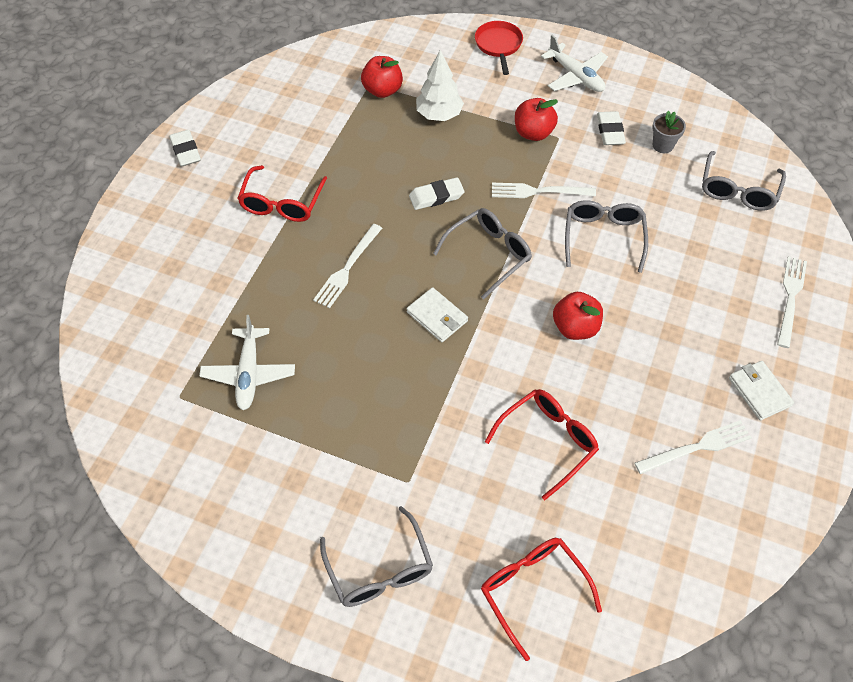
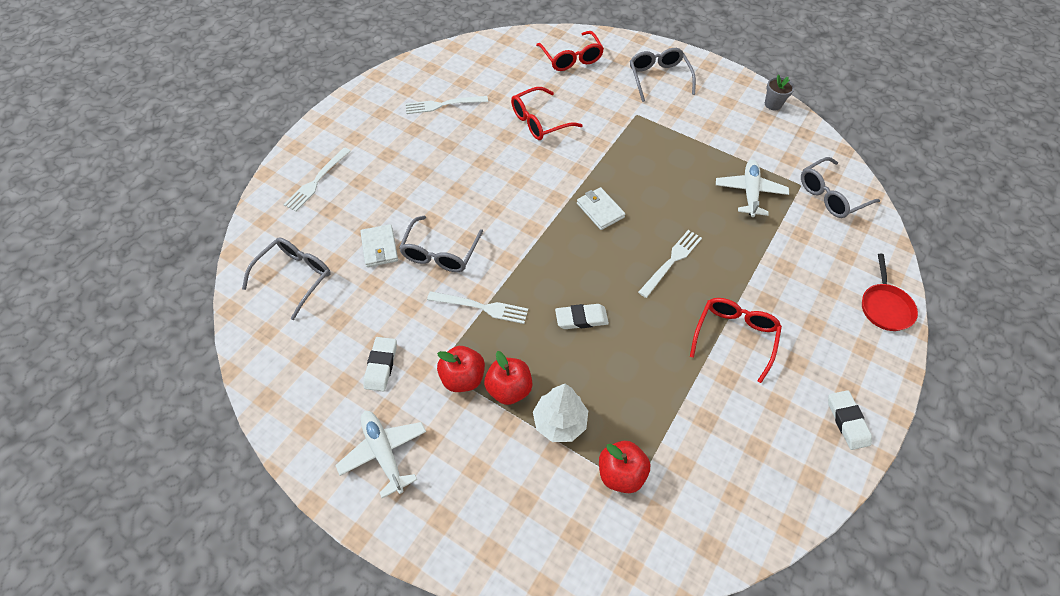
camera: 170 degrees left, 0 degrees up
grey glasses [433,208,532,300] -> grey glasses moved to [801,157,880,218]
red pan [475,21,523,75] -> red pan moved to [862,253,918,331]
red apple [553,292,603,340] -> red apple moved to [484,351,532,405]
grey flower pot [652,111,686,153] -> grey flower pot moved to [765,75,795,110]
white wallet [729,361,794,420] -> white wallet moved to [360,224,398,267]

